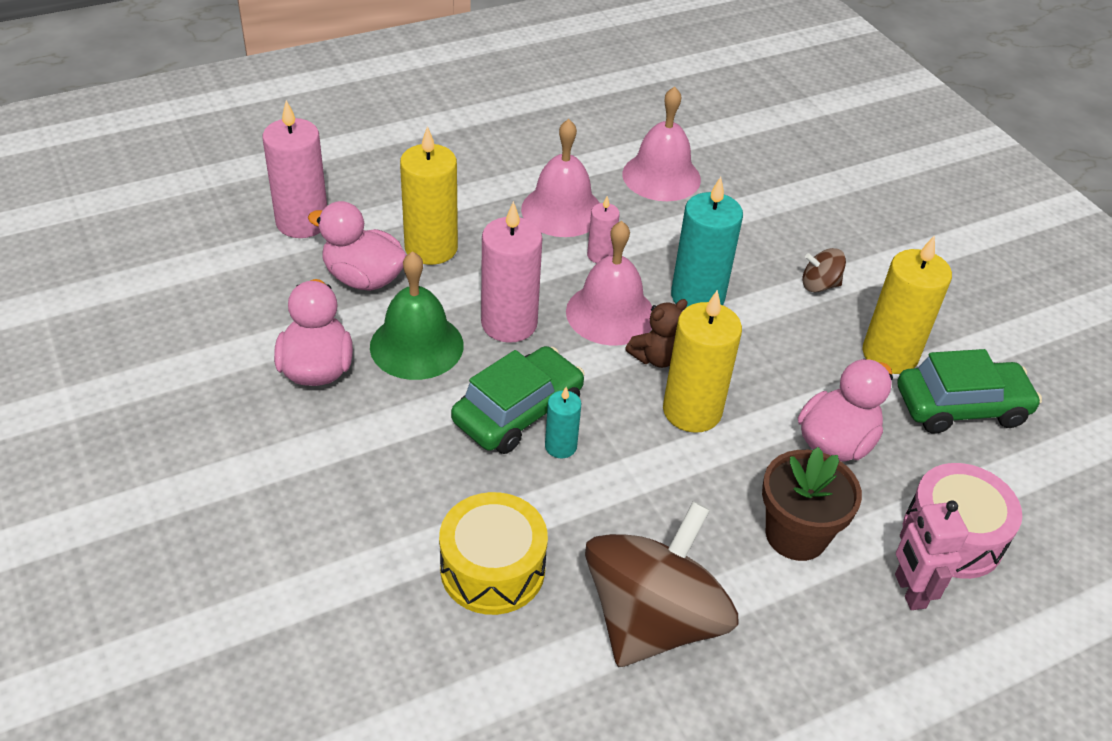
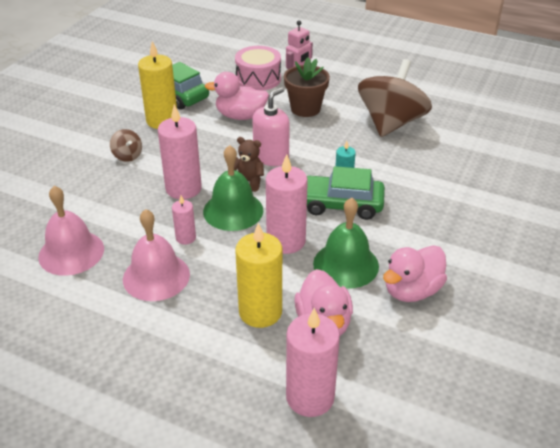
camera: 125 degrees left, 5 degrees down
yellow drum [439,492,548,615] -> none
pink bell [566,221,652,346] -> green bell [203,145,264,231]
brown spinning top [585,501,739,667] -> brown spinning top turned 120 degrees clockwise [358,59,432,137]
yellow candle [663,290,742,433] -> pink soap dispenser [252,87,290,166]
turquoise candle [671,177,743,308] -> pink candle [158,104,202,199]

